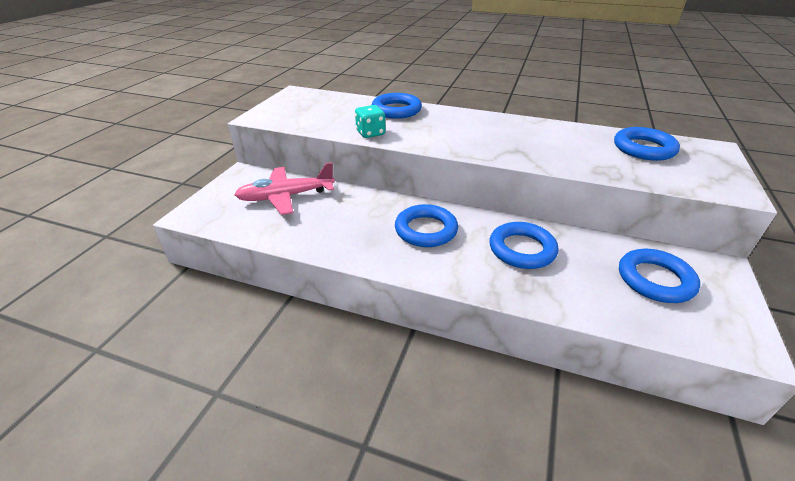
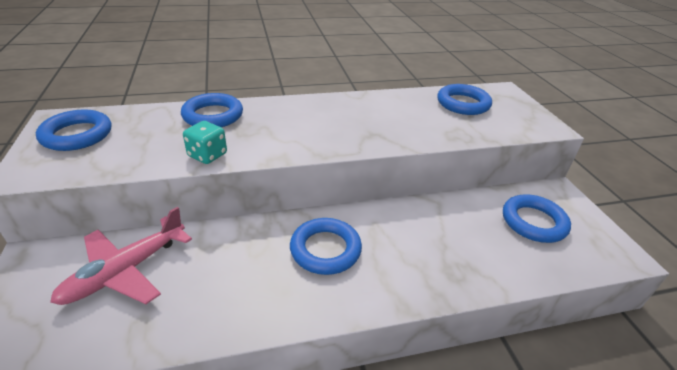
camera: 35 degrees left, 0 degrees up
blue ring [490,222,558,269] -> blue ring moved to [36,109,111,151]

